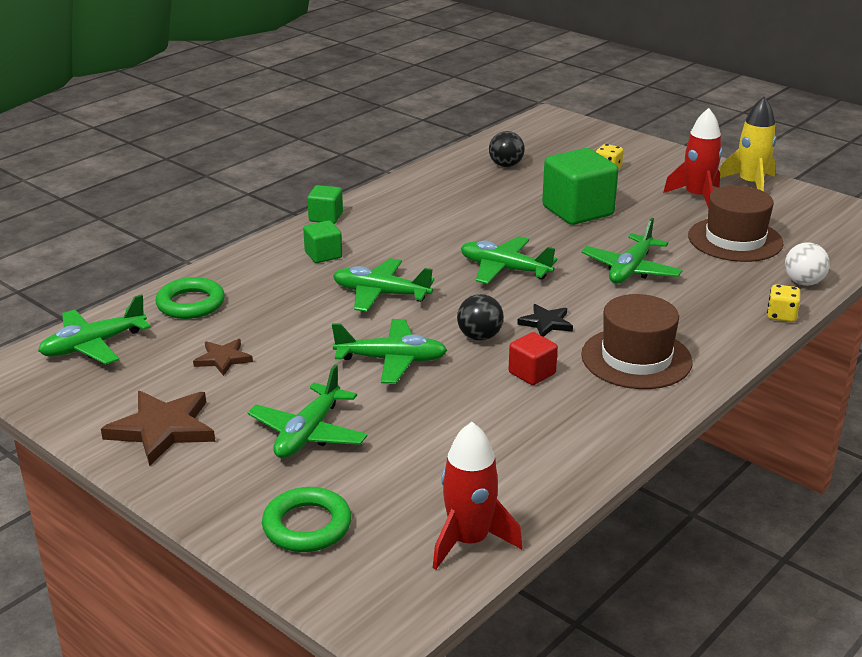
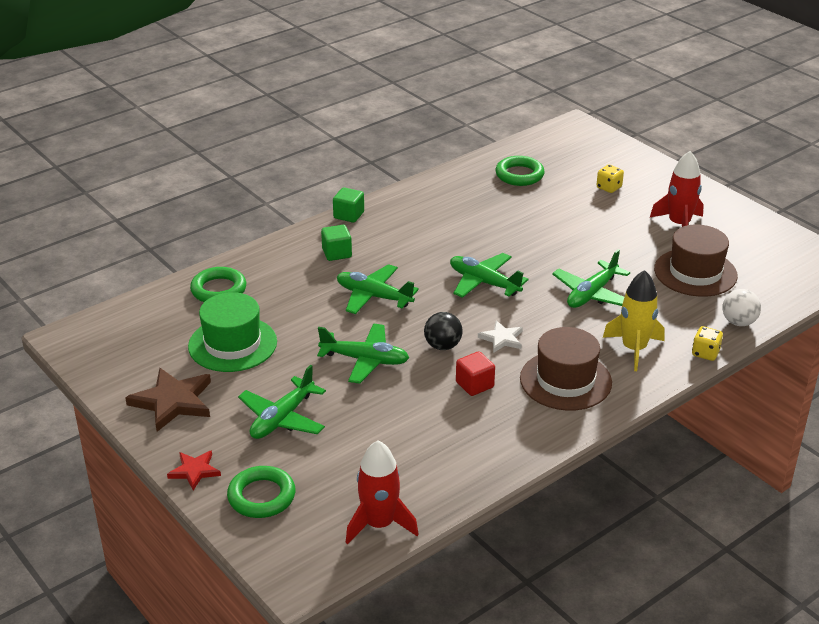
camera: 10 degrees right, 5 degrees up
green plane [38,294,151,365] -> none
brown star [193,339,253,376] -> green hat [188,292,277,372]
black ball [489,131,525,167] -> green ring [495,156,544,186]
black star [517,304,573,337] -> white star [478,321,523,353]
green cube [542,148,618,225] -> none
yellow rocket [719,97,777,191] -> yellow rocket moved to [603,270,665,371]
none -> red star [167,451,221,491]

